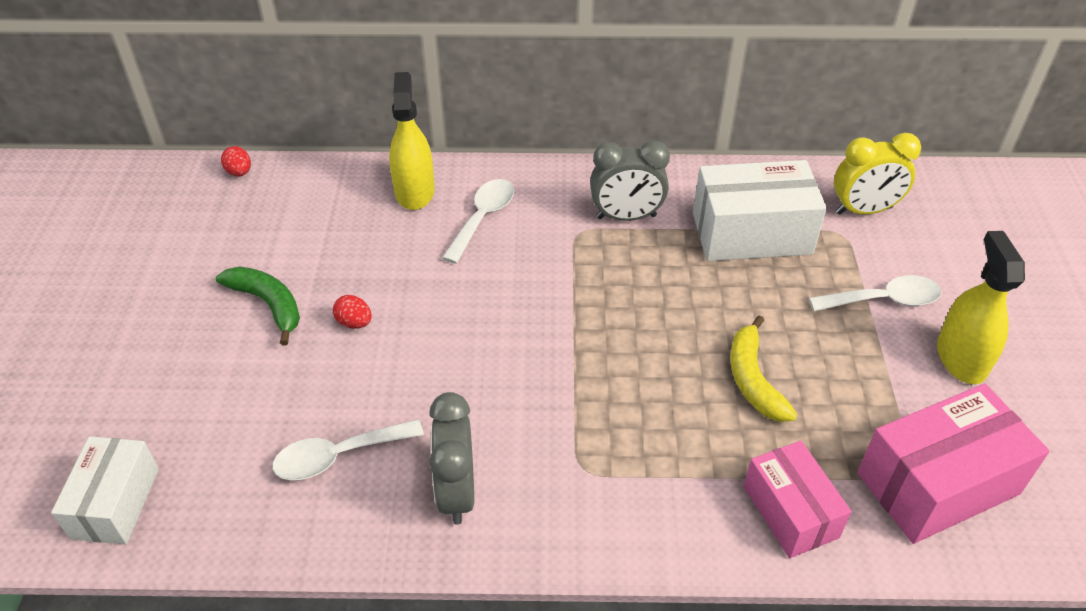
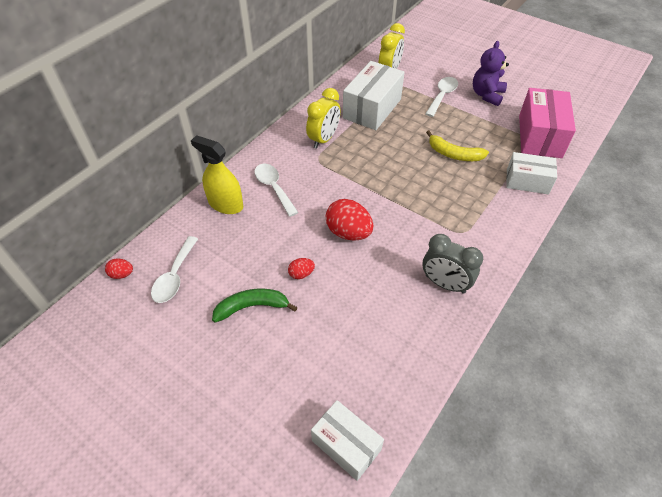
camera: 55 degrees left, 5 degrees up
white spoon [272,419,424,480] -> white spoon moved to [151,236,198,303]
grey clock [590,140,670,221] -> yellow clock [306,88,341,148]
pink box [744,441,852,558] -> white box [506,152,557,195]
yellow spray bottle [937,231,1025,384] -> purple teddy bear [473,41,509,106]
none -> red egg [326,199,373,241]

